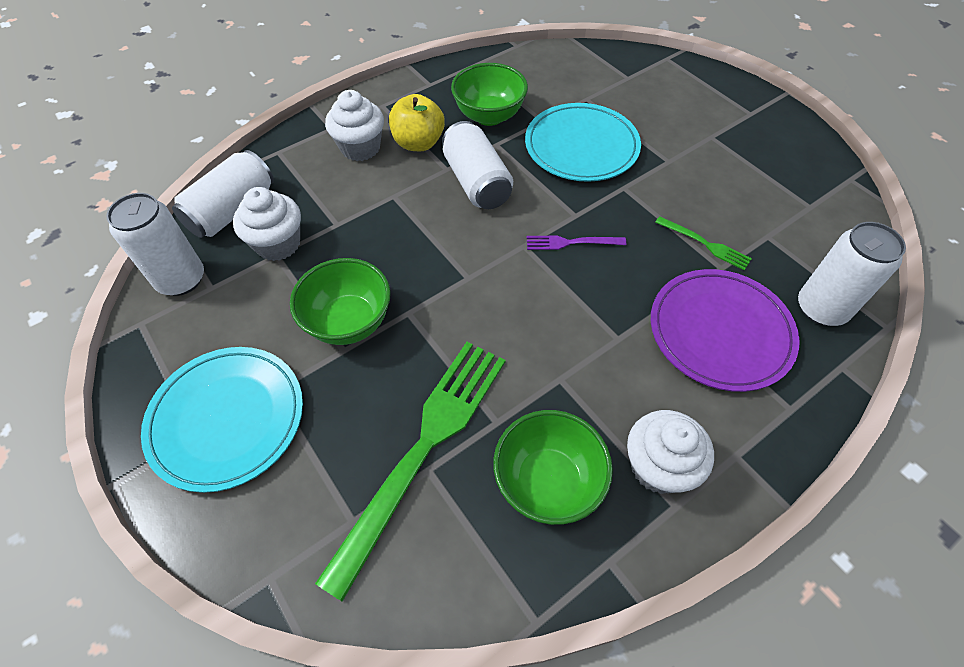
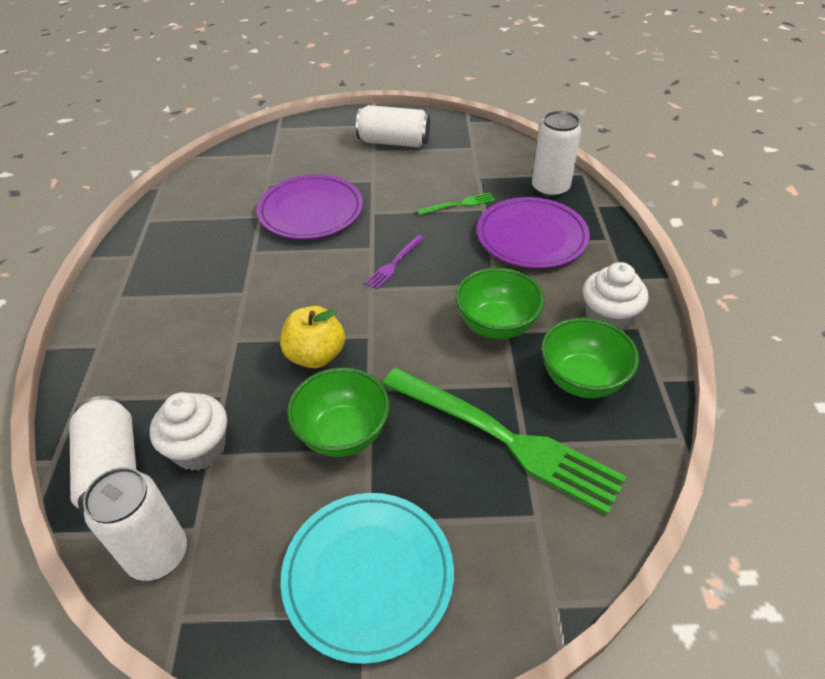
camera: 55 degrees left, 10 degrees down
green fork [315,342,506,602] -> green fork turned 150 degrees clockwise [382,367,627,515]
white cupcake [325,90,384,161] -> none
yellow apple [389,94,445,151] -> yellow apple moved to [280,306,345,368]
white can [442,121,513,209] -> white can moved to [356,105,430,148]
green bowl [451,63,528,126] -> green bowl moved to [456,268,545,339]
turquoise plate [525,103,641,182] -> purple plate [256,174,363,239]

